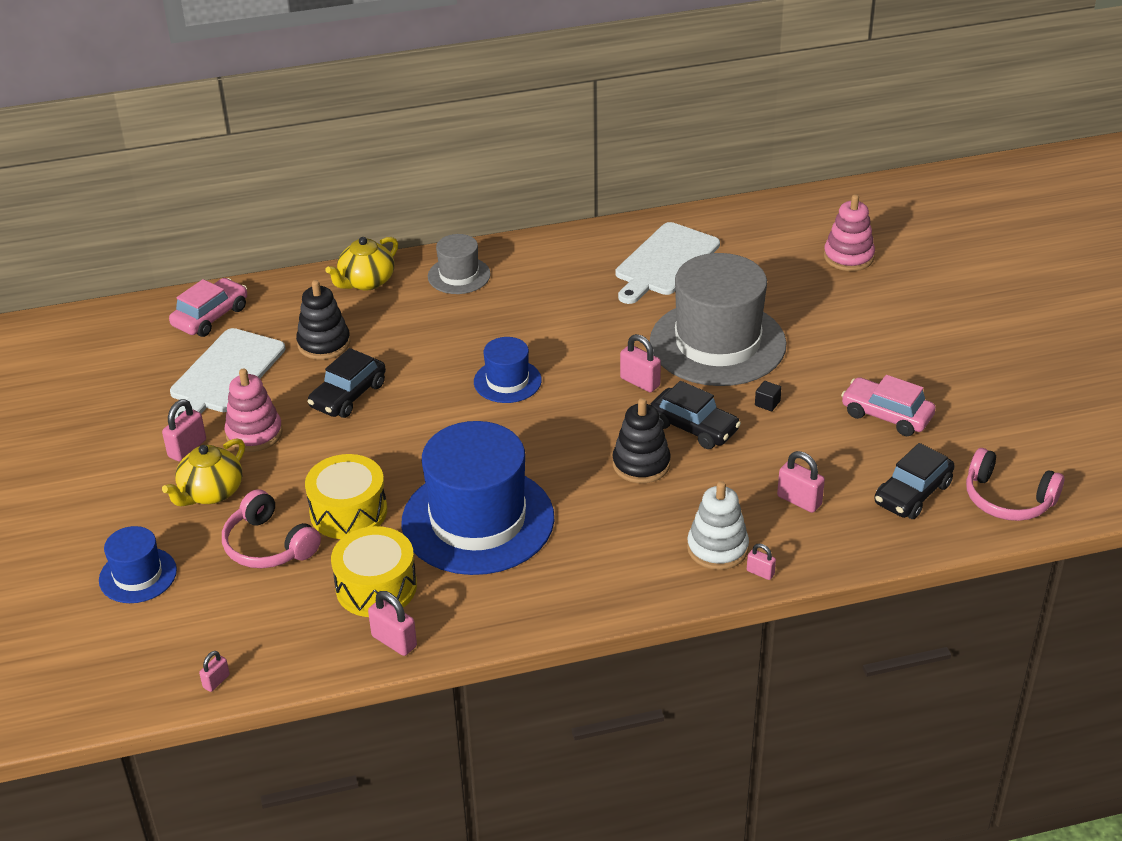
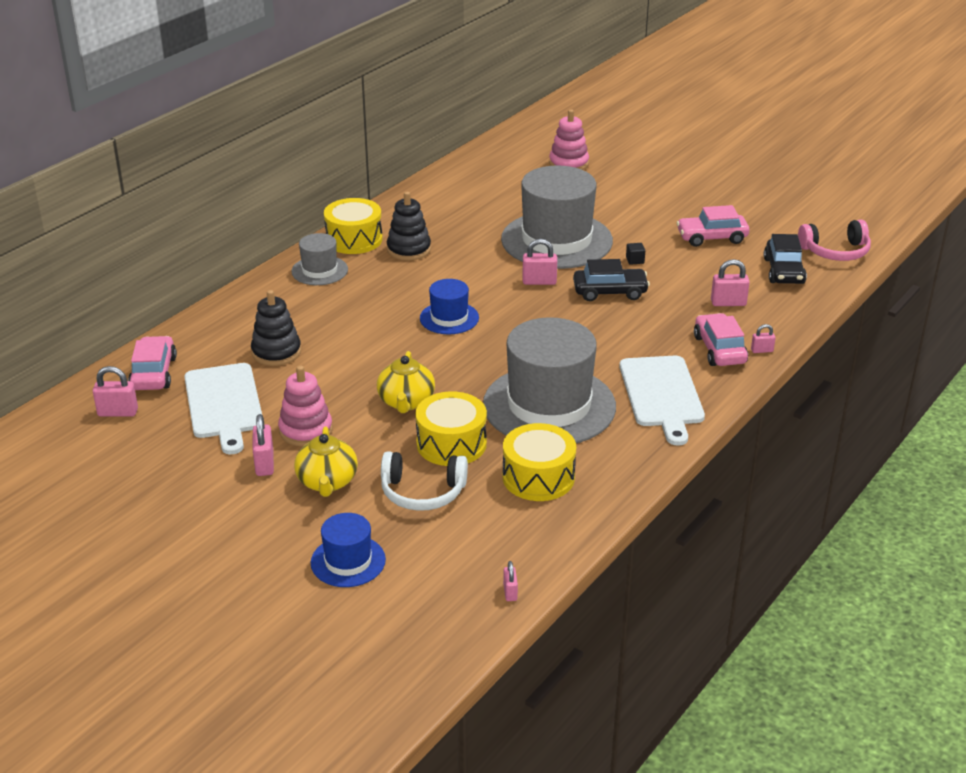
camera: 40 degrees left, 5 degrees down
pink headphones [222,489,321,568] -> white headphones [381,451,468,511]
black car [308,348,386,418] -> none
yellow teapot [325,237,398,291] -> yellow teapot moved to [377,351,435,413]
pink padlock [368,591,417,656] -> pink padlock moved to [93,366,138,417]
blue hat [401,421,554,575] -> grey hat [483,317,616,443]
black stacking toy [613,398,671,483] -> black stacking toy moved to [387,192,431,261]
white cutting board [616,222,720,304] -> white cutting board moved to [619,356,705,446]
white stacking toy [687,481,749,570] -> pink car [694,313,748,366]
none -> yellow drum [324,198,383,254]

